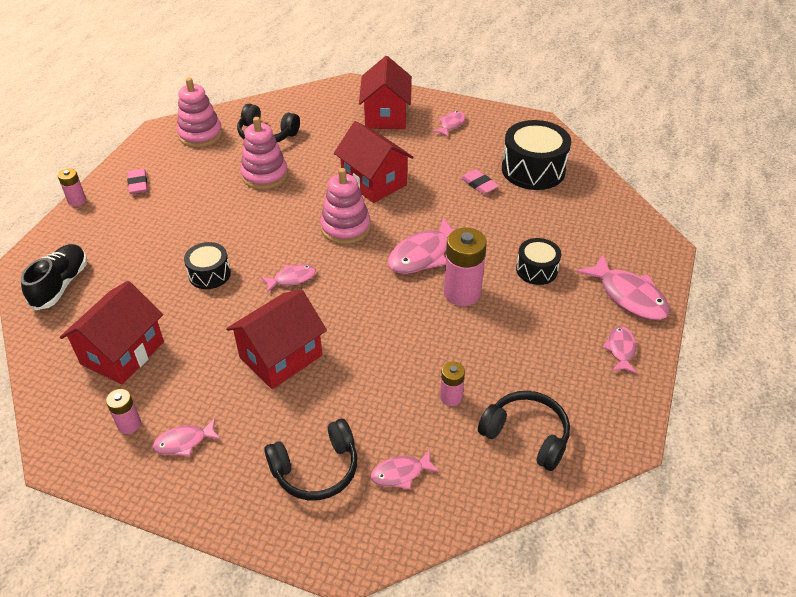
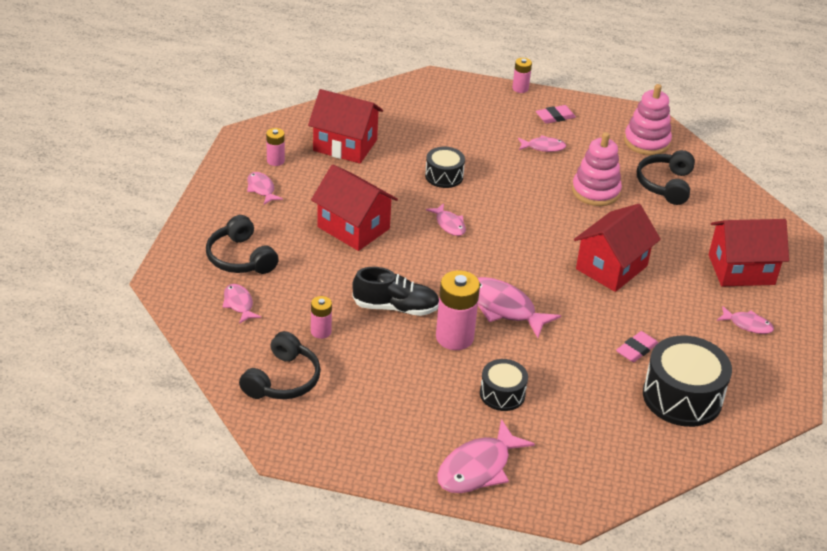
camera: 80 degrees right, 5 degrees down
black shoe [21,244,87,310] -> black shoe moved to [352,267,439,316]
pink stacking toy [320,168,371,244] -> none
pink fish [603,326,637,374] -> pink fish moved to [518,135,566,152]

